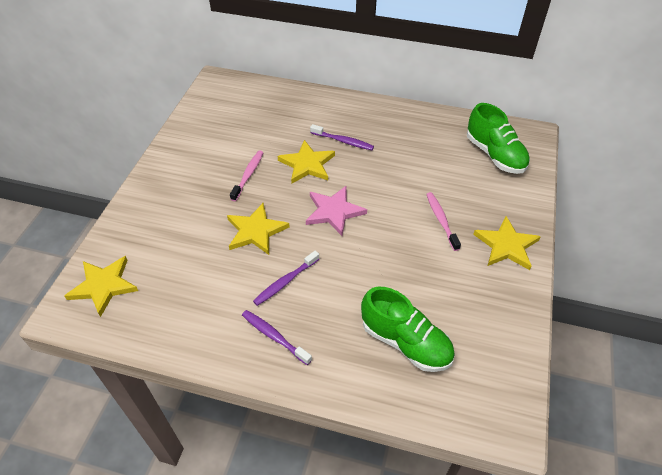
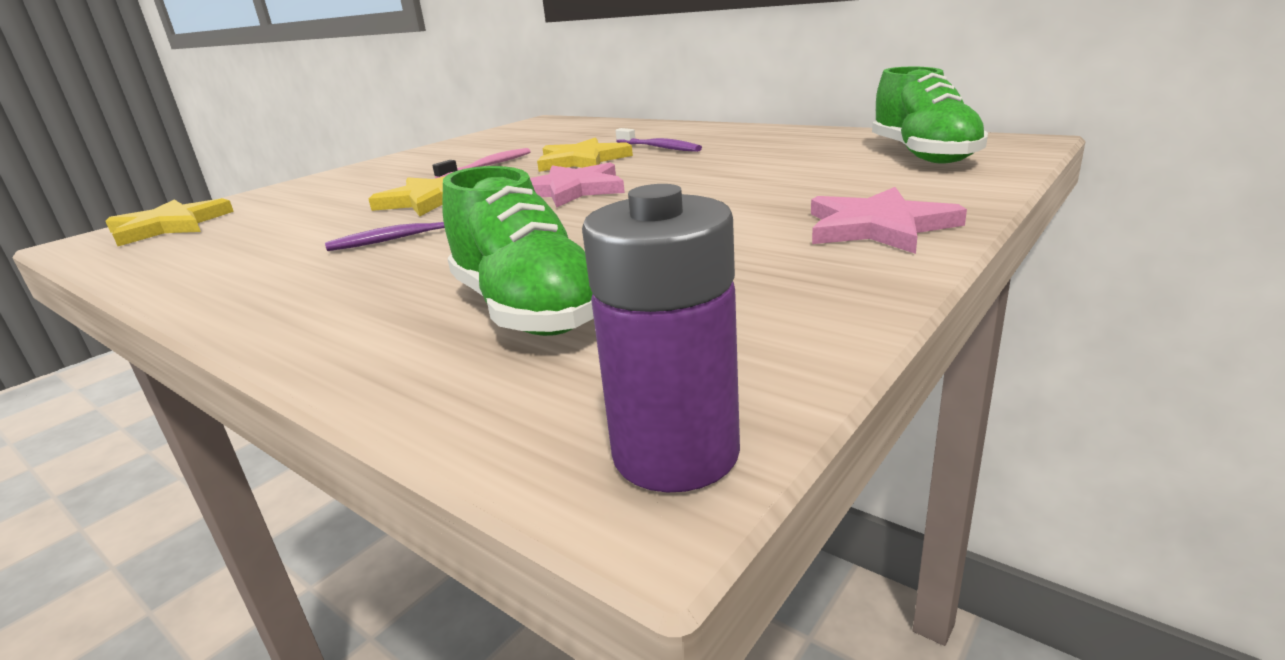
camera: 25 degrees right, 25 degrees down
purple toothbrush [242,310,312,365] -> none
pink toothbrush [426,192,461,251] -> none
yellow star [473,216,541,270] -> pink star [811,187,967,254]
none -> purple battery [582,184,740,492]

